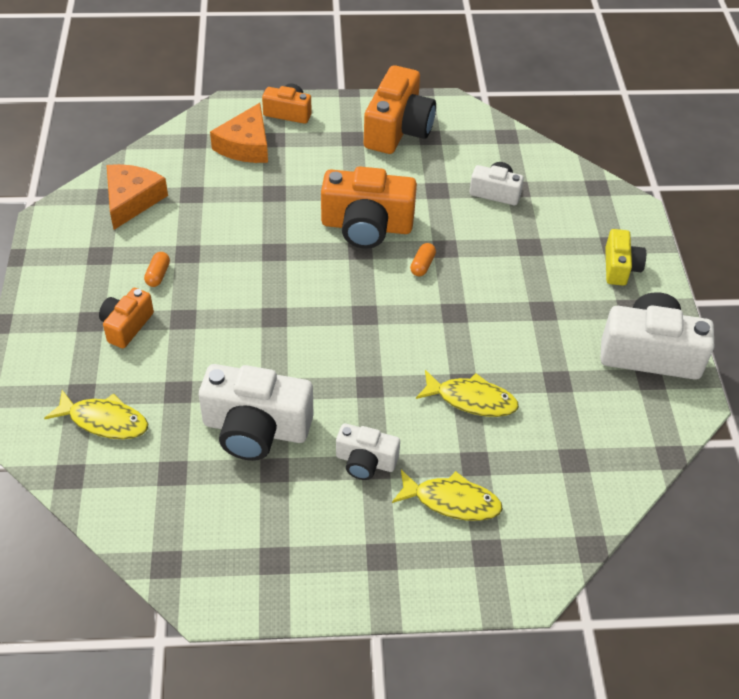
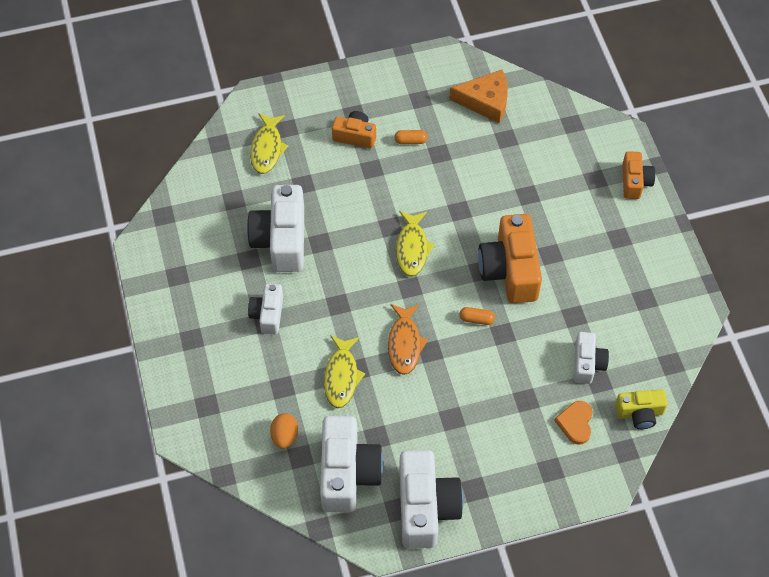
camera: 80 degrees right, 10 degrees up
orange cheese [210,103,268,163] -> none
orange camera [364,65,436,154] -> none
yellow fish [392,470,503,521] -> yellow fish moved to [396,211,435,276]
yellow camera [605,229,646,286] -> yellow camera moved to [615,390,668,429]
none -> orange egg [270,413,298,449]
none -> white camera [320,416,384,512]
none -> orange fish [388,304,428,375]
none -> orange heart [554,401,593,445]

